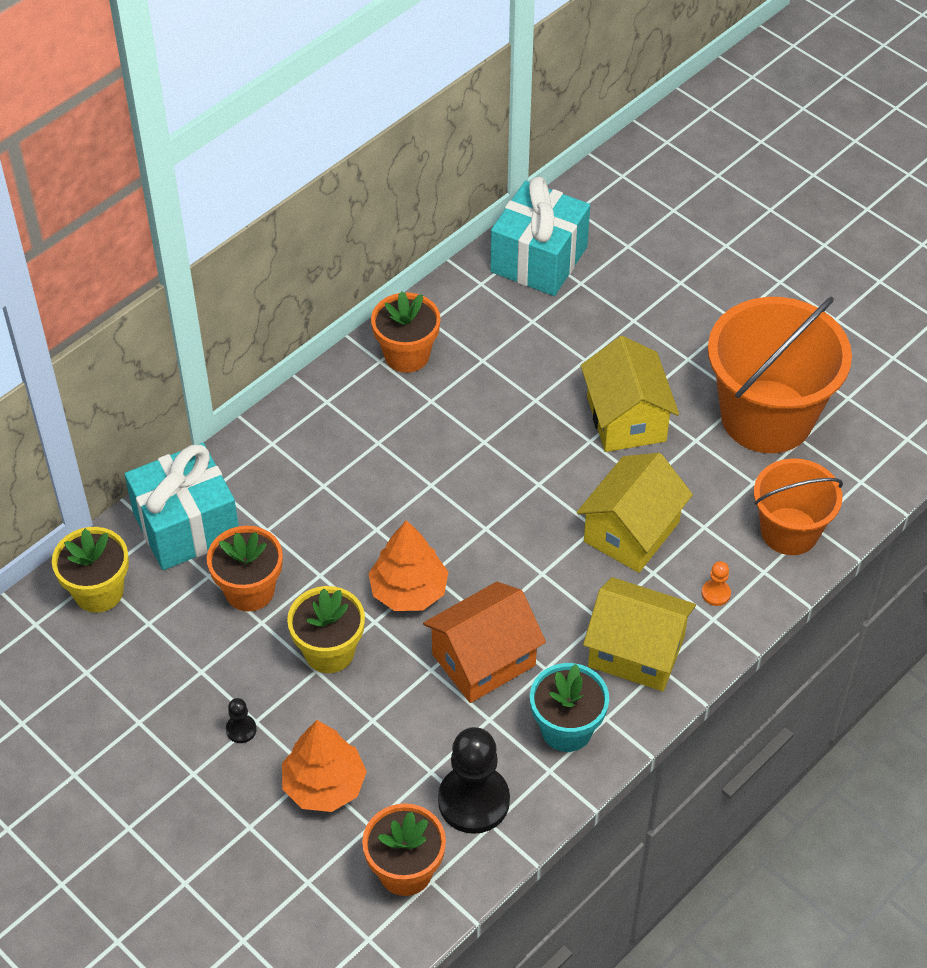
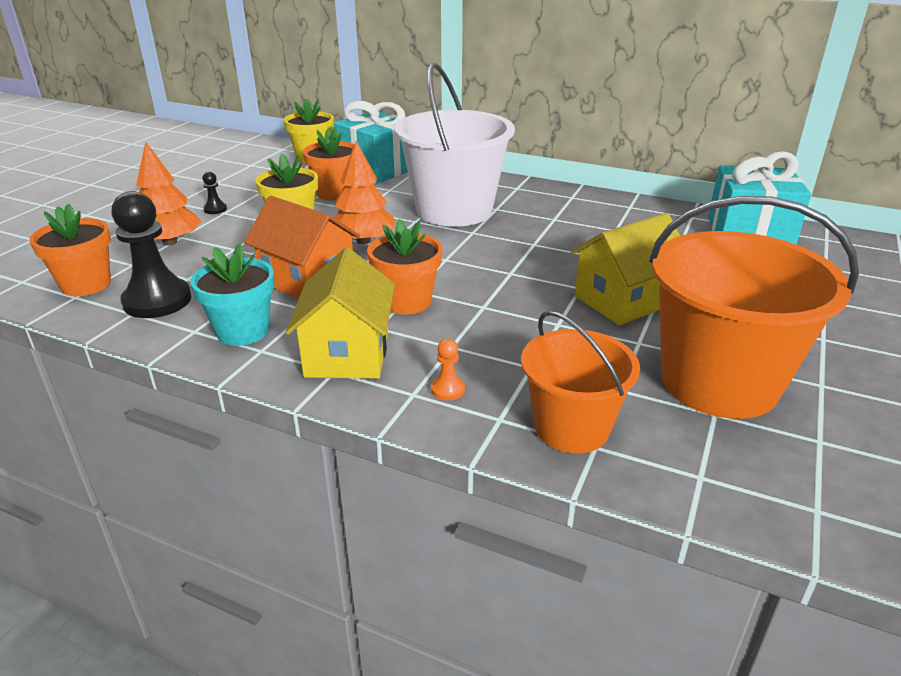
camera: 70 degrees right, 20 degrees down
orange flower pot [371,291,441,373] -> orange flower pot moved to [367,219,443,314]
yellow house [577,453,693,573] -> none
none -> white bucket [394,63,515,227]

